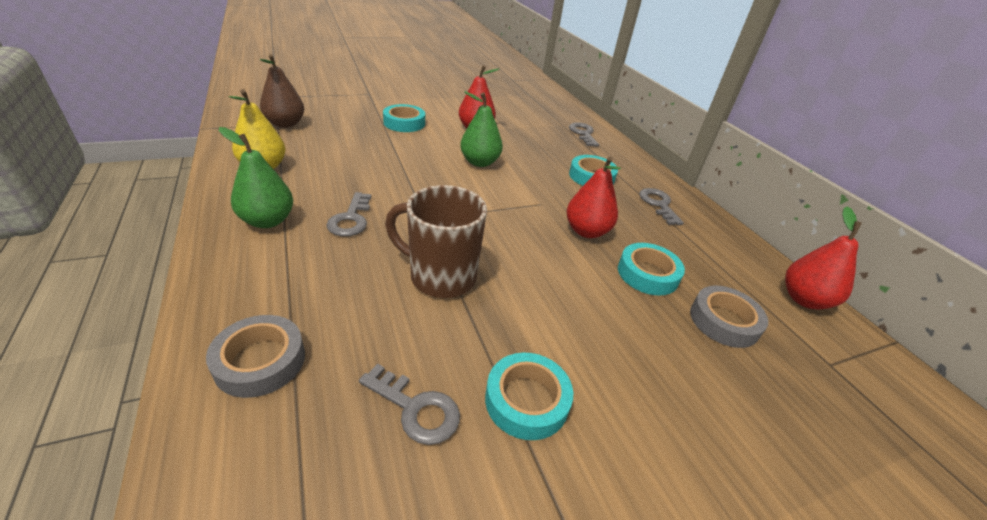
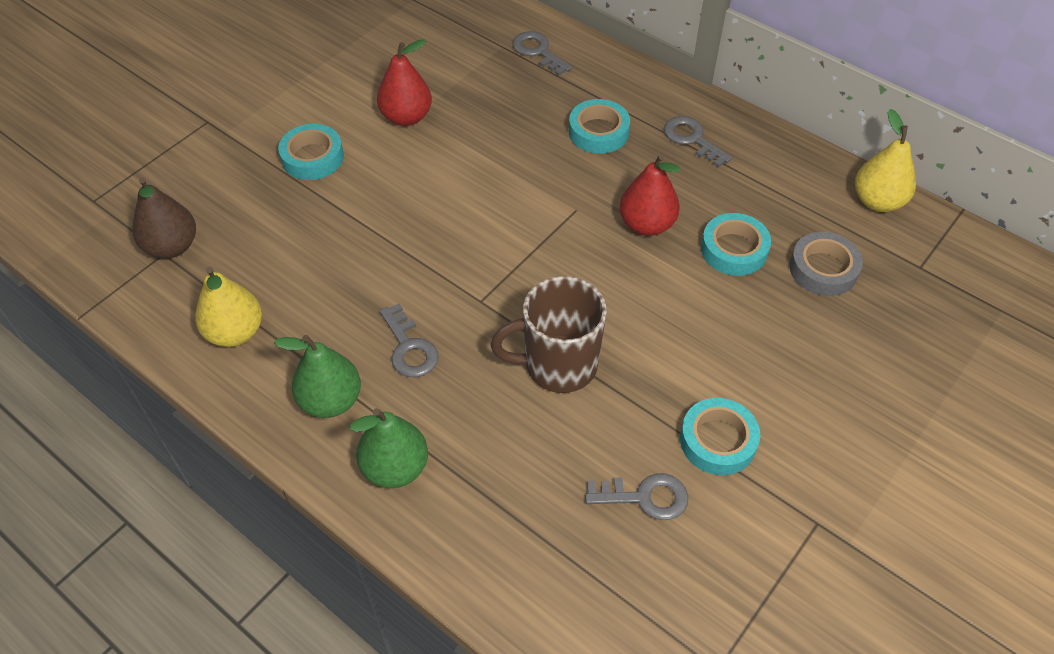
camera: 25 degrees left, 15 degrees up
grey tape [206,315,305,398] -> none
green pear [460,91,503,167] -> green pear moved to [350,408,428,488]
red pear [785,206,862,309] -> yellow pear [855,109,916,212]

